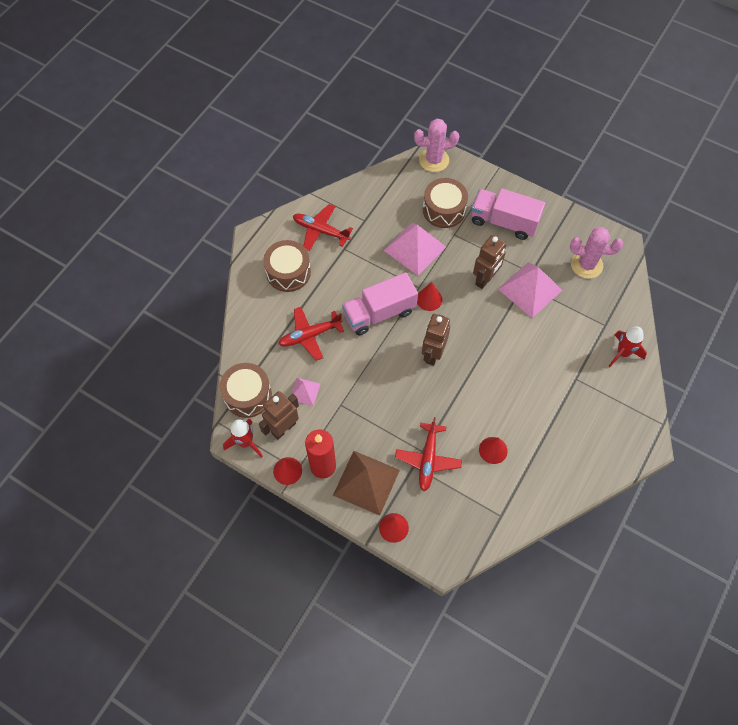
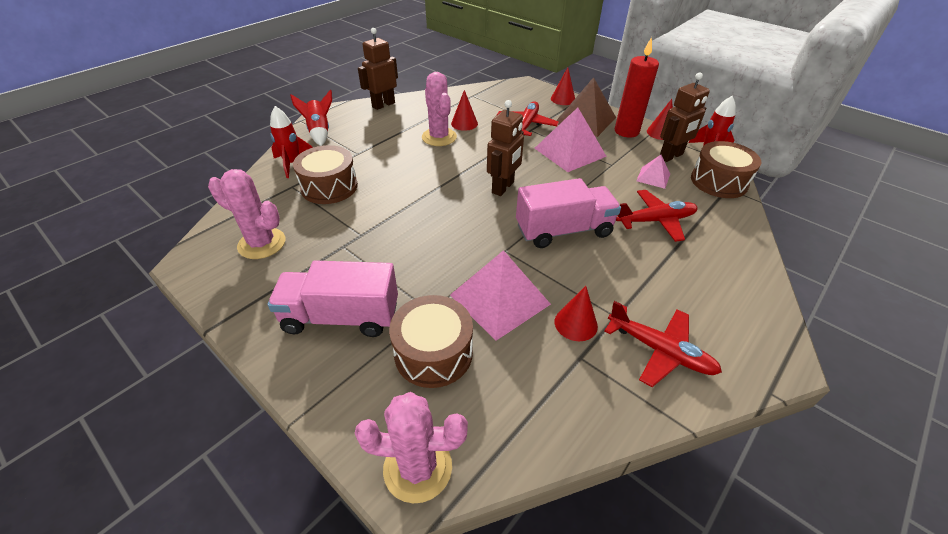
camera: 170 degrees left, 20 degrees down
brown drum [263,240,311,292] -> brown drum moved to [293,145,358,204]
red cone [417,282,442,311] -> red cone moved to [555,286,598,341]
pink truck [471,188,545,240] -> pink truck turned 150 degrees clockwise [268,260,398,337]
brown robot [473,235,506,289] -> brown robot moved to [358,28,398,110]
pink pyramid [498,262,562,318] -> pink pyramid moved to [535,107,607,172]
none -> red rocket [290,89,332,146]
none -> pink cactus [422,72,457,146]

